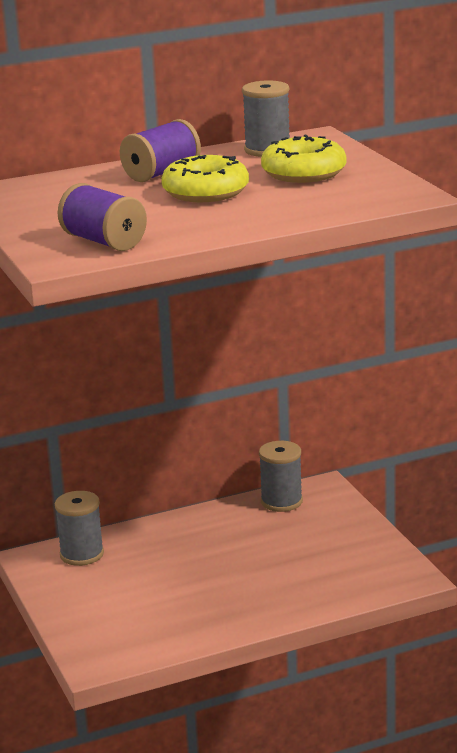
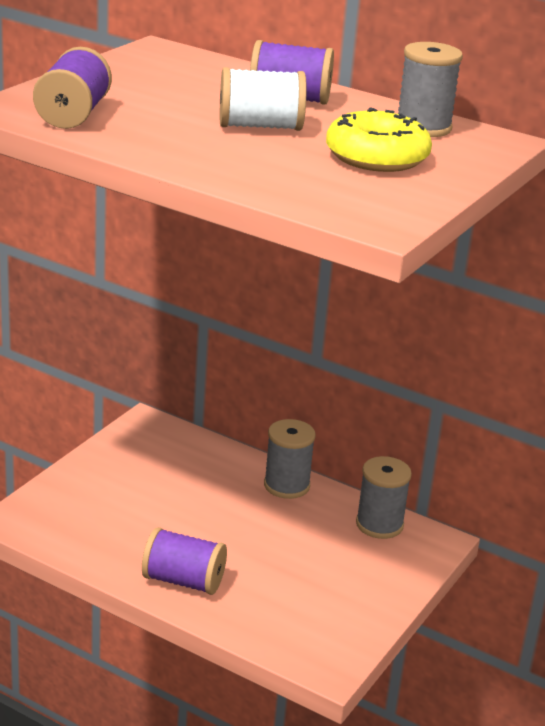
camera: 50 degrees right, 5 degrees up
grey spool [55,491,104,566] -> grey spool moved to [264,419,316,499]
yellow donut [161,155,249,202] -> white spool [220,67,307,131]
none -> purple spool [142,527,227,595]

